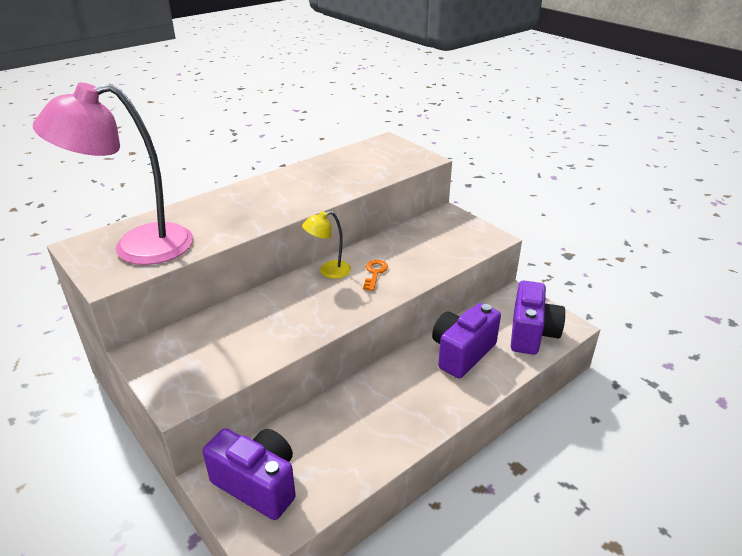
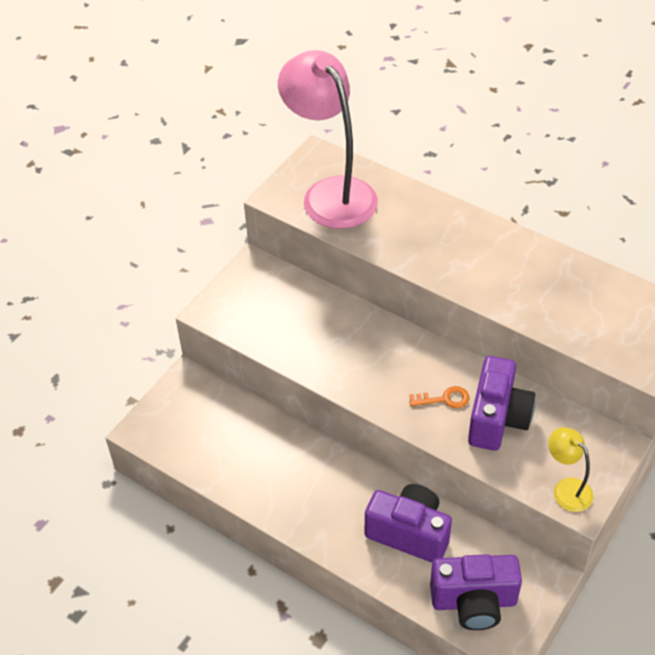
camera: 75 degrees right, 15 degrees up
purple camera [203,428,296,520] -> purple camera moved to [468,356,535,451]
yellow lamp [302,211,351,279] -> yellow lamp moved to [548,427,594,512]

